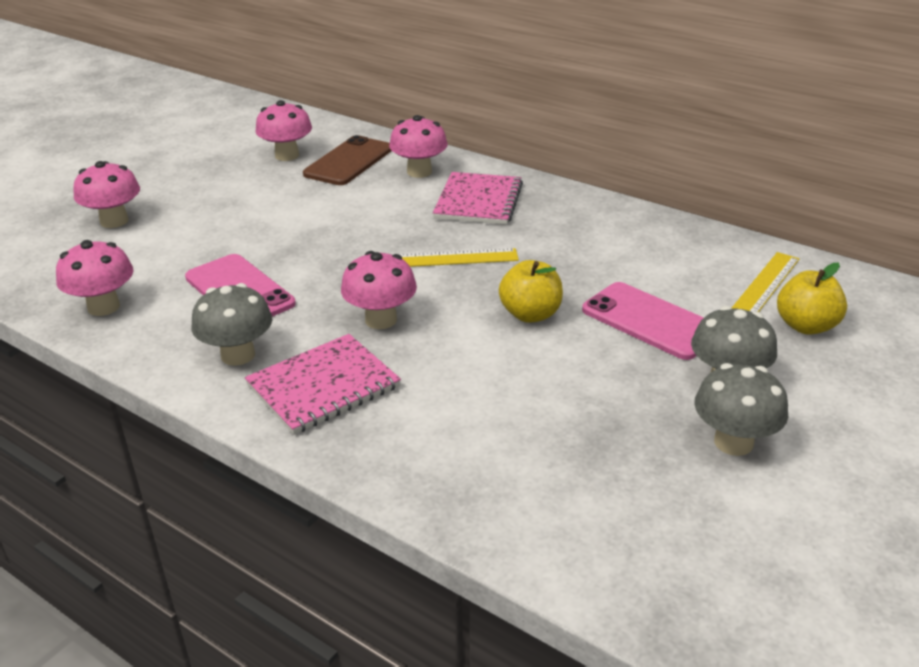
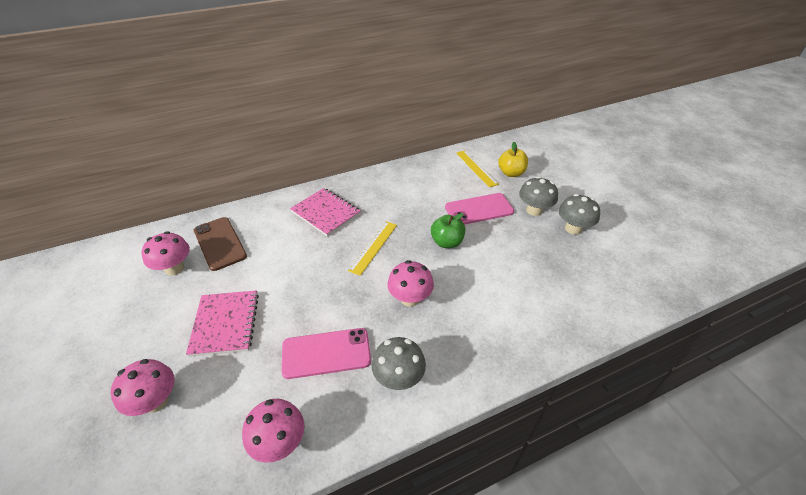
camera: 60 degrees left, 10 degrees up
pink notebook [245,334,401,435] -> pink notebook moved to [186,290,259,357]
pink mushroom [389,115,448,178] -> none
yellow apple [499,260,563,323] -> green apple [431,213,465,248]

